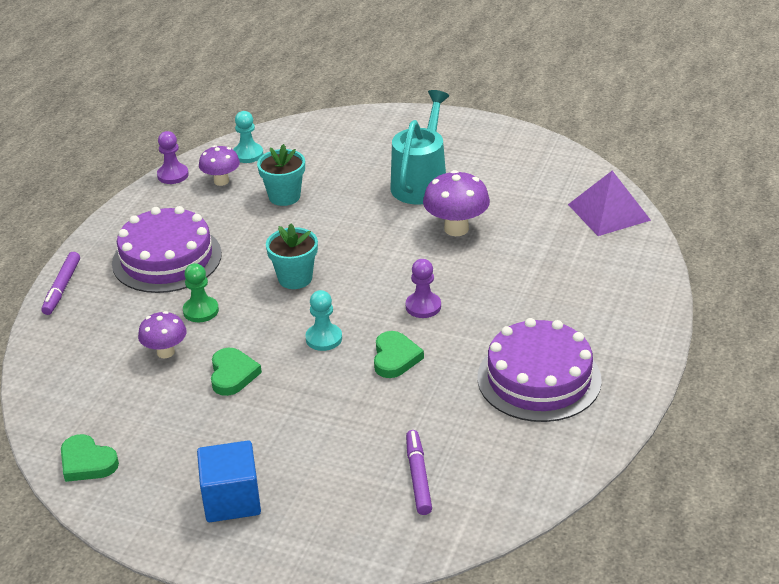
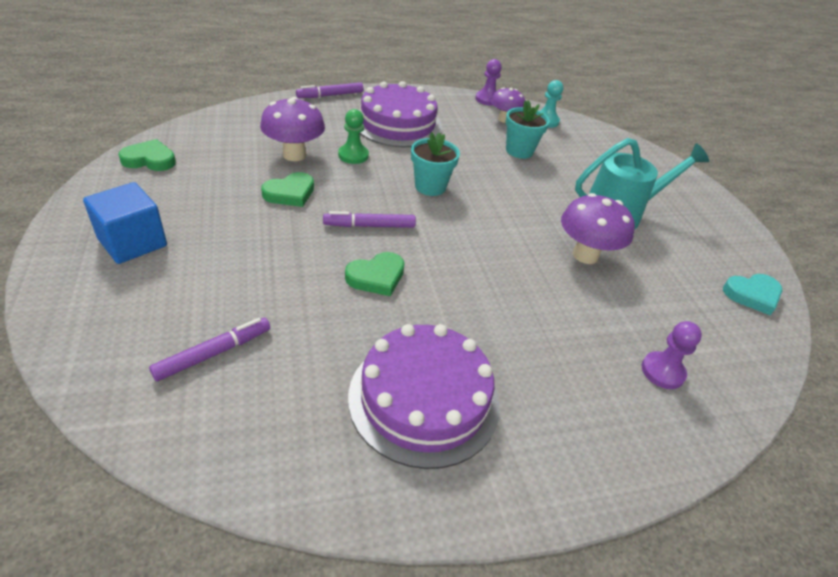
camera: 50 degrees right, 5 degrees up
green heart [61,434,119,482] -> green heart turned 90 degrees clockwise [118,139,176,171]
purple mushroom [138,311,187,359] -> purple mushroom [260,97,325,161], size x1.52
turquoise pawn [305,290,342,351] -> purple marker [323,211,416,228]
purple pawn [406,259,441,318] -> purple pawn moved to [642,321,702,389]
purple pyramid [568,171,651,236] -> none
none -> turquoise heart [723,274,782,315]

